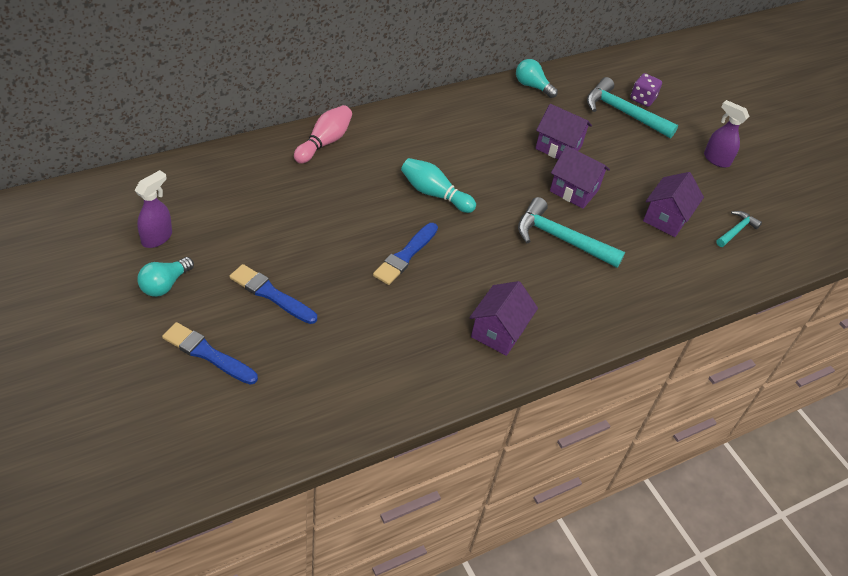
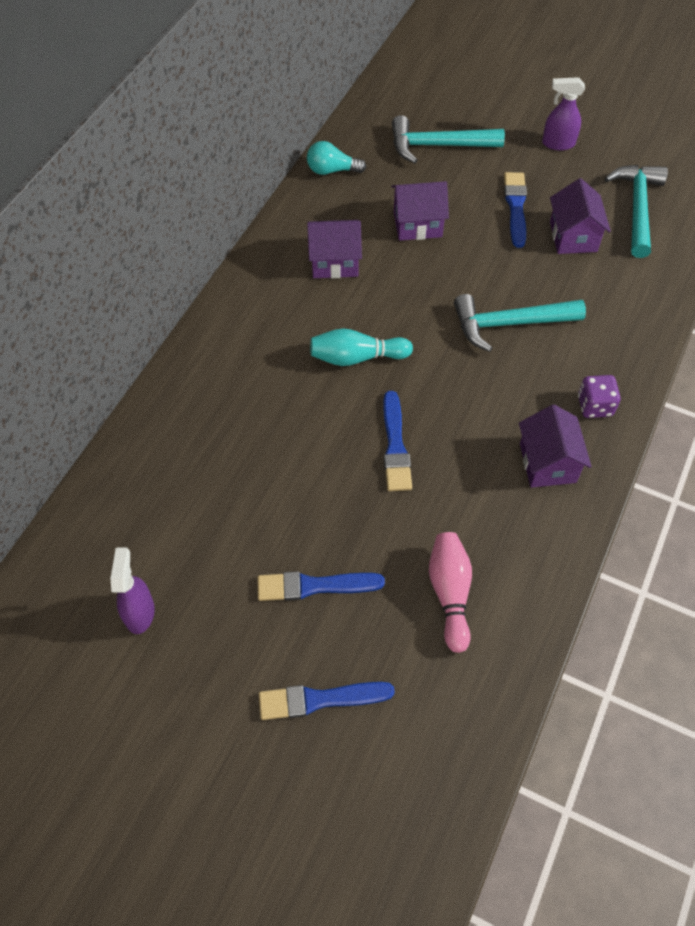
camera: 30 degrees left, 10 degrees up
turquoise light bulb [138,257,194,297] -> none
pink bowling pin [294,105,352,164] -> pink bowling pin moved to [429,532,472,653]
purple house [550,146,610,209] -> purple house moved to [307,220,362,278]
purple dice [630,73,662,107] -> purple dice moved to [578,375,621,418]
turquoise hammer [716,211,762,247] -> turquoise hammer [605,165,668,258], size x1.83
none -> blue brush [504,172,527,248]

